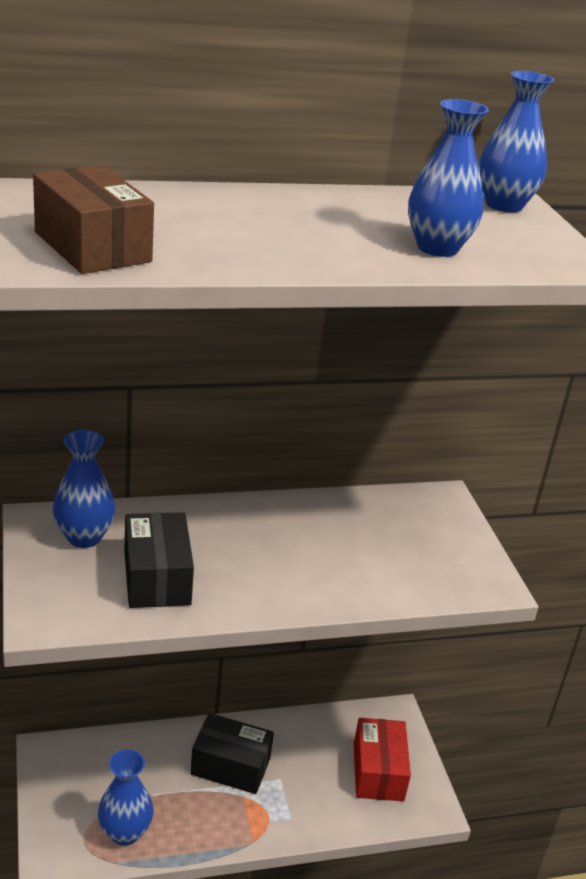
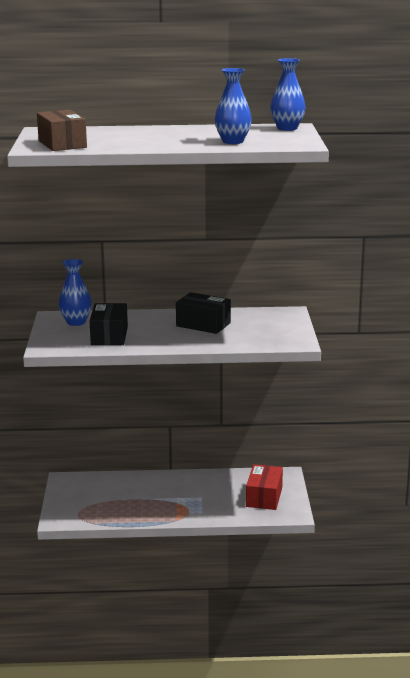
camera: 15 degrees right, 10 degrees down
blue vase [98,749,154,846] -> none
black box [190,713,274,794] -> black box moved to [176,292,231,334]

